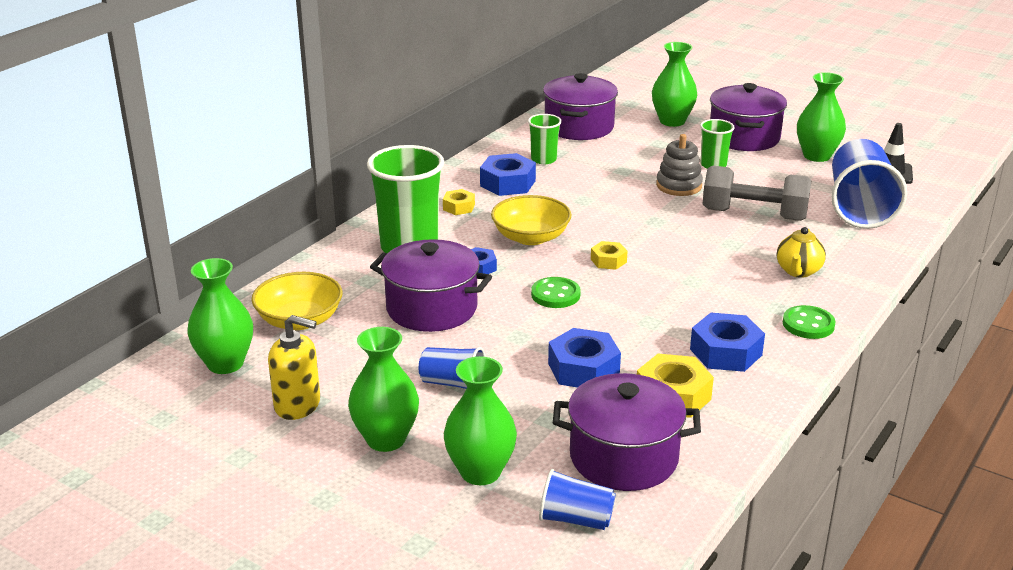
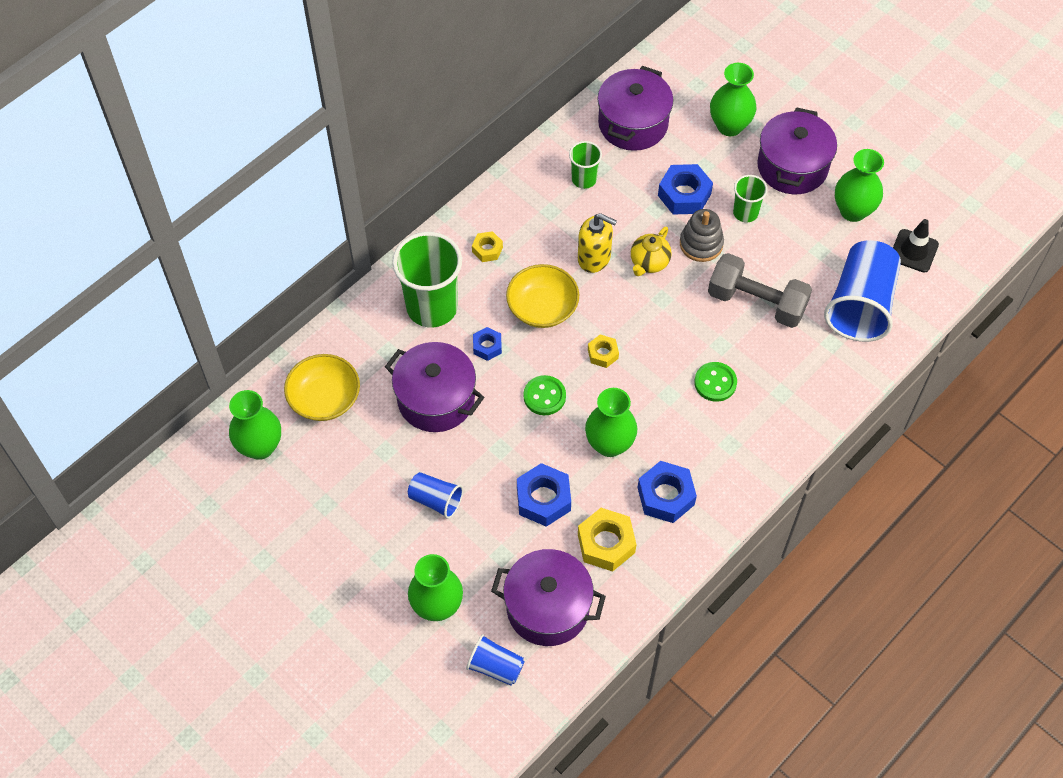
camera: 10 degrees right, 30 degrees up
yellow soap dispenser [268,315,320,420] -> yellow soap dispenser moved to [578,213,617,273]
green vase [348,327,419,452] -> green vase moved to [585,388,637,457]
blue nut [480,153,536,196] -> blue nut moved to [658,164,713,215]
yellow teapot [777,227,826,278] -> yellow teapot moved to [631,227,672,276]
green button [783,305,836,339] -> green button moved to [694,362,737,402]

